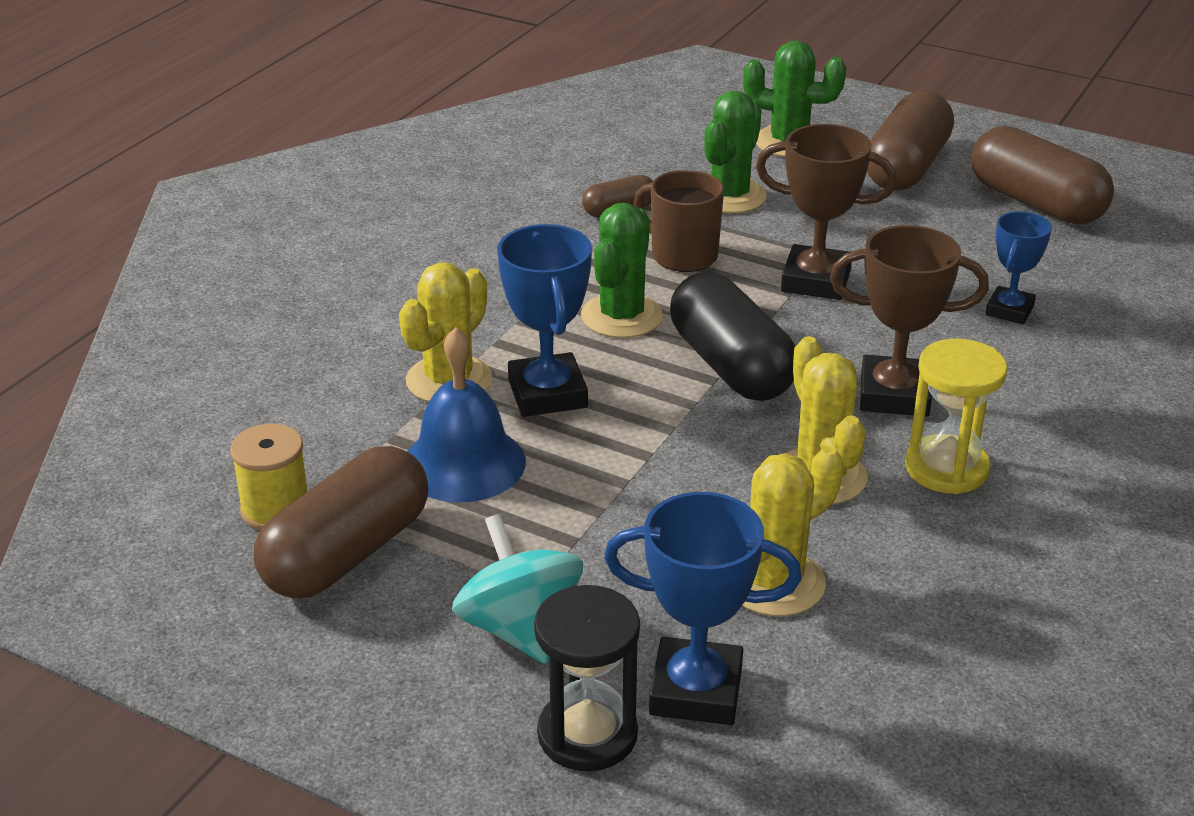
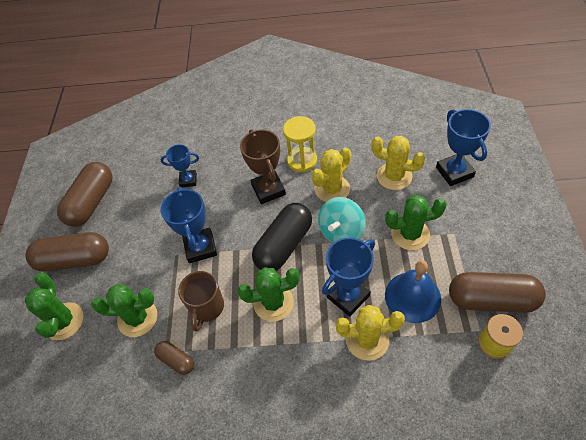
camera: 115 degrees left, 20 degrees up
turquoise spinning top [452,514,583,664] -> turquoise spinning top moved to [318,197,366,243]
black hourglass [534,585,640,771] -> none
brown trophy [756,124,897,300] -> blue trophy [161,187,217,263]
none -> green cactus [385,195,447,250]

